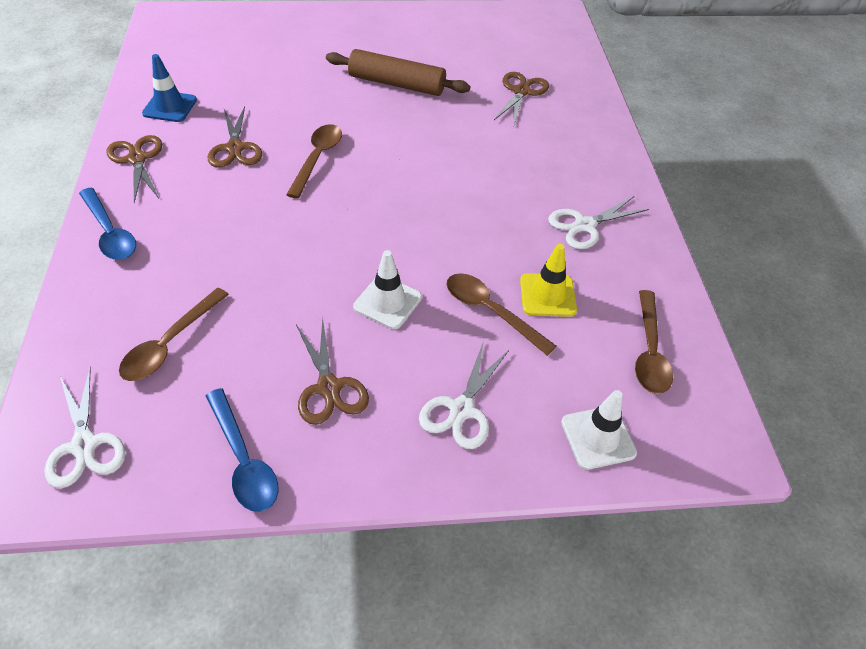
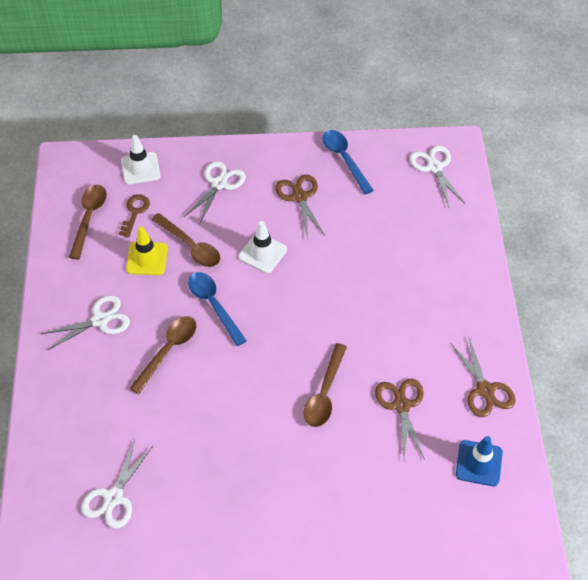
camera: 175 degrees left, 5 degrees up
blue spoon [79,187,136,260] -> blue spoon moved to [188,272,247,346]
brown spoon [119,288,229,381] -> brown spoon moved to [129,316,196,394]
brown rolling pin [326,49,470,96] -> none
brown scissors [494,72,549,124] -> white scissors [81,439,153,529]
none -> brown key [119,194,150,238]

